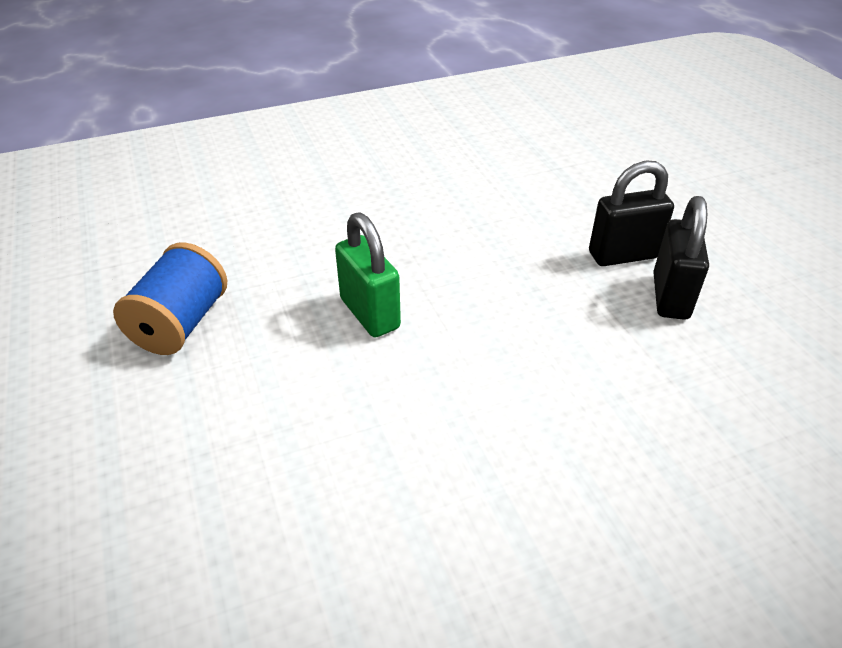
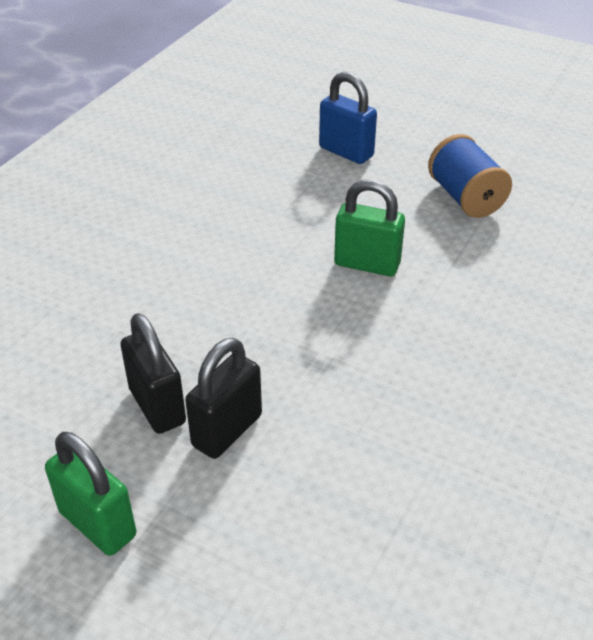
camera: 140 degrees right, 0 degrees up
none -> green padlock [45,432,136,556]
none -> blue padlock [319,72,377,164]

